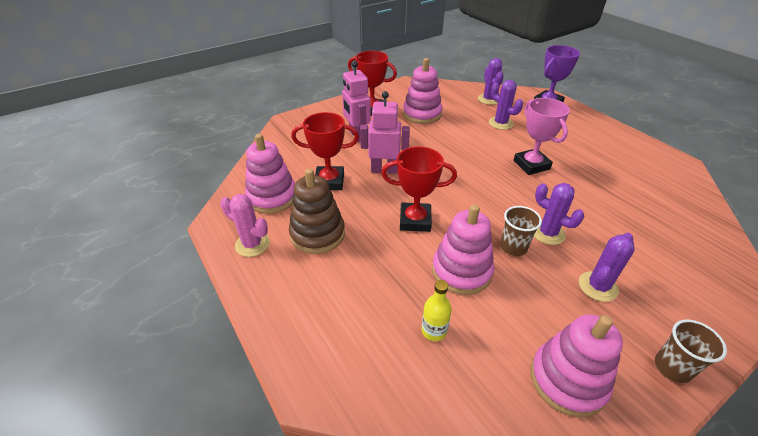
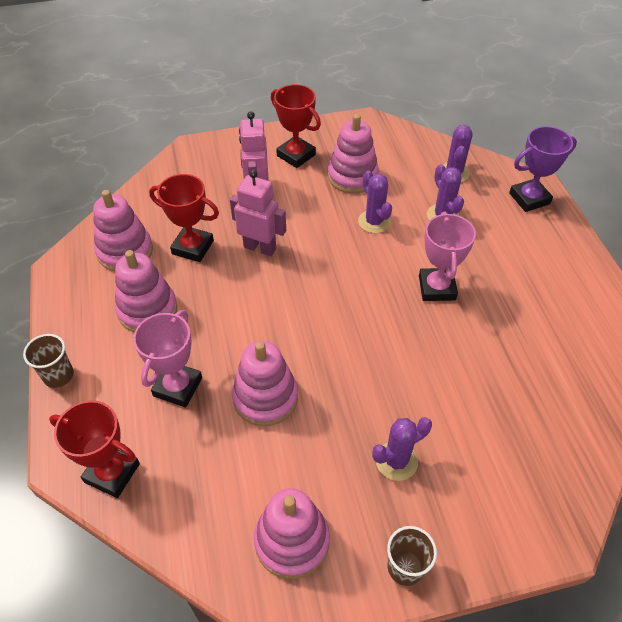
camera: 20 degrees right, 10 degrees up
pink cactus [220,194,270,257] -> none
brown stacking toy [289,169,345,254] -> pink stacking toy [115,250,177,332]
red trophy [381,146,457,232] -> red trophy moved to [49,400,140,498]
yellow bottle [422,280,452,341] -> none
brown cup [500,206,542,256] -> brown cup moved to [23,334,74,388]
purple cactus [534,183,584,245] -> purple cactus moved to [358,171,392,233]
none -> pink trophy [133,310,202,408]

